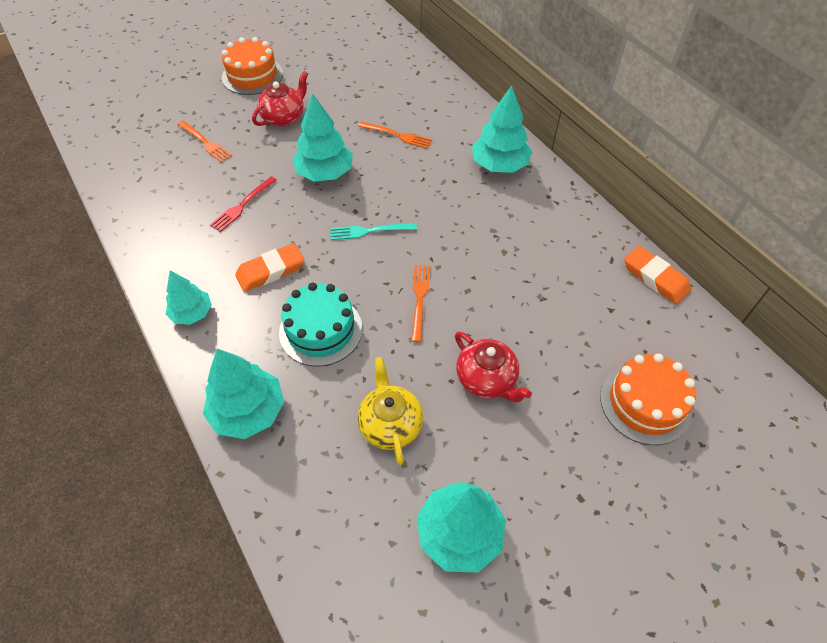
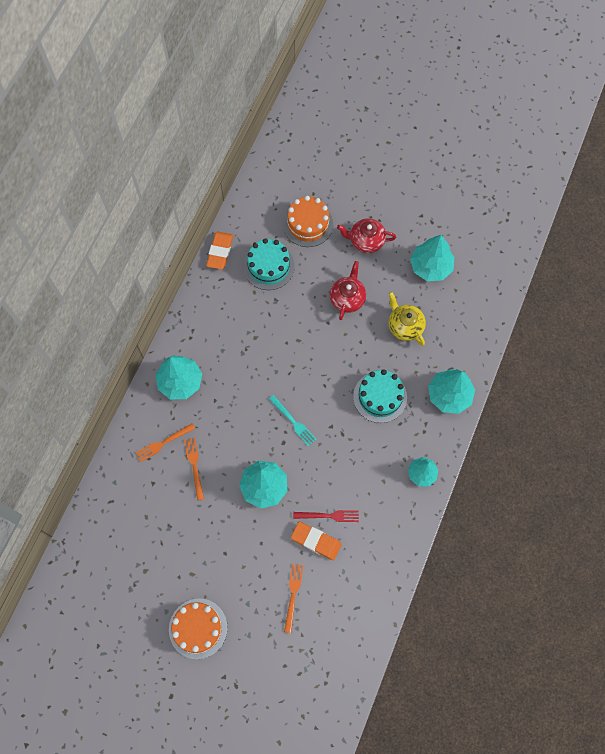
camera: 125 degrees left, 15 degrees up
orange eraser [235,243,304,292] -> orange eraser moved to [291,522,342,560]
red teapot [252,71,308,126] -> red teapot moved to [337,219,396,253]
yellow teapot [357,357,423,465] -> yellow teapot turned 105 degrees clockwise [388,292,426,346]
orange fork [411,265,430,342] -> orange fork moved to [136,423,195,462]
none -> turquoise cake [243,238,295,290]

